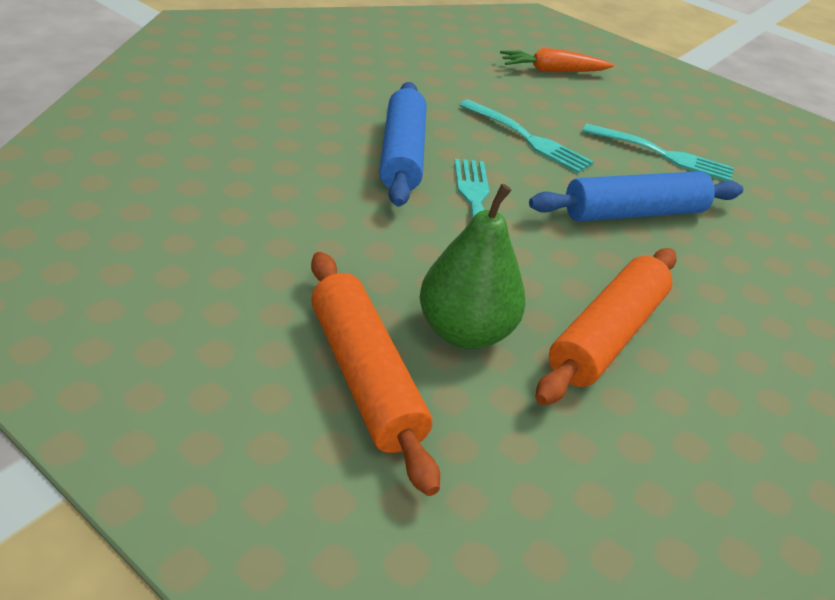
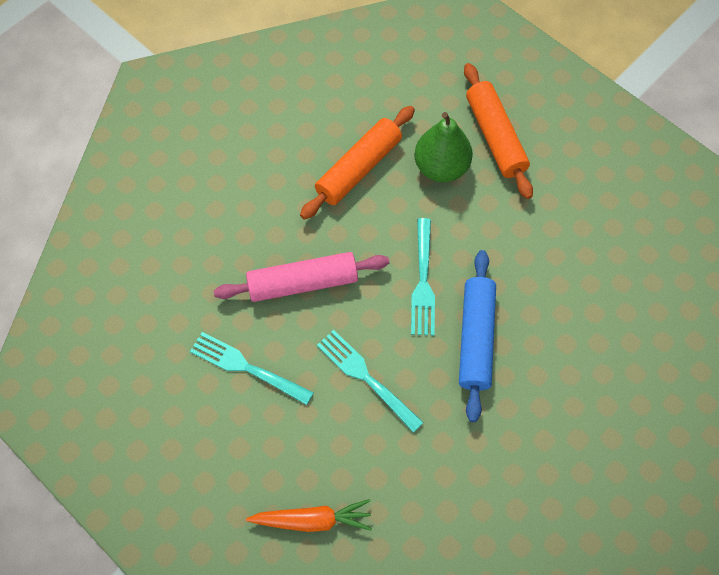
camera: 170 degrees left, 25 degrees up
blue rolling pin [529,171,743,222] -> pink rolling pin [214,252,389,302]

